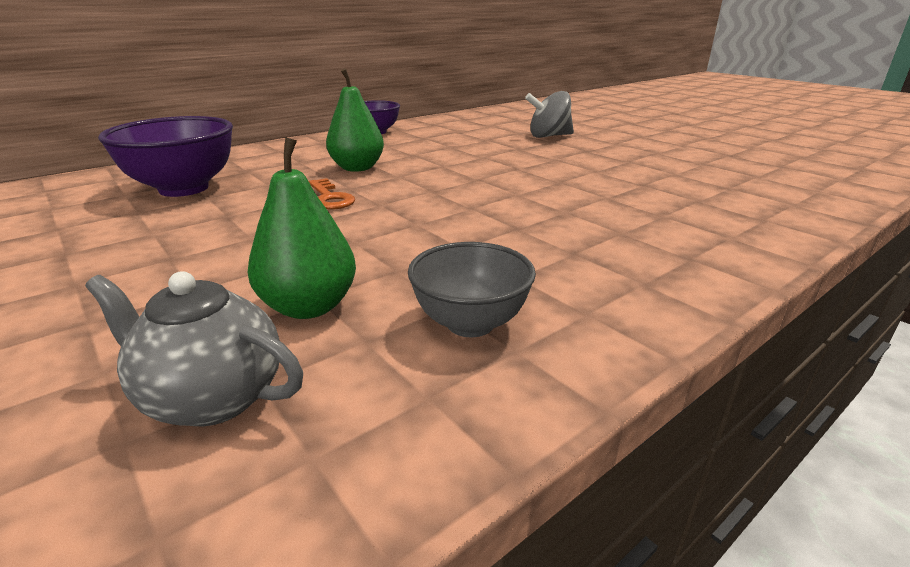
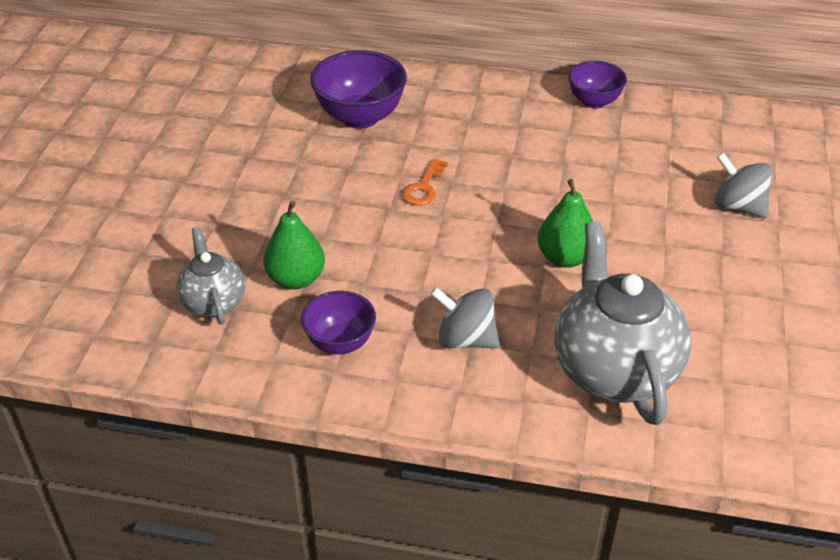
camera: 50 degrees right, 15 degrees up
green pear [326,68,384,172] -> green pear moved to [538,179,593,268]
grey bowl [408,242,536,337] -> purple bowl [301,291,376,355]
none -> grey spinning top [431,287,500,348]
none -> grey teapot [554,221,691,425]

